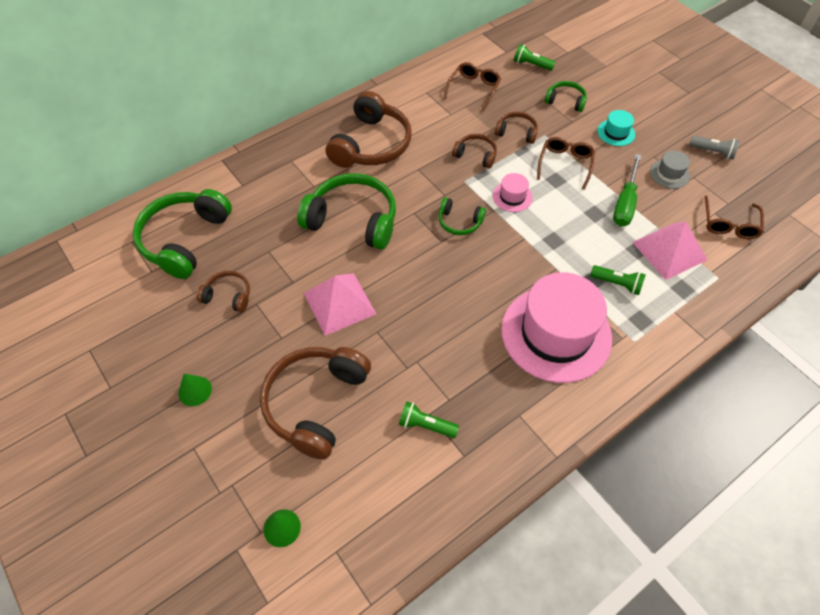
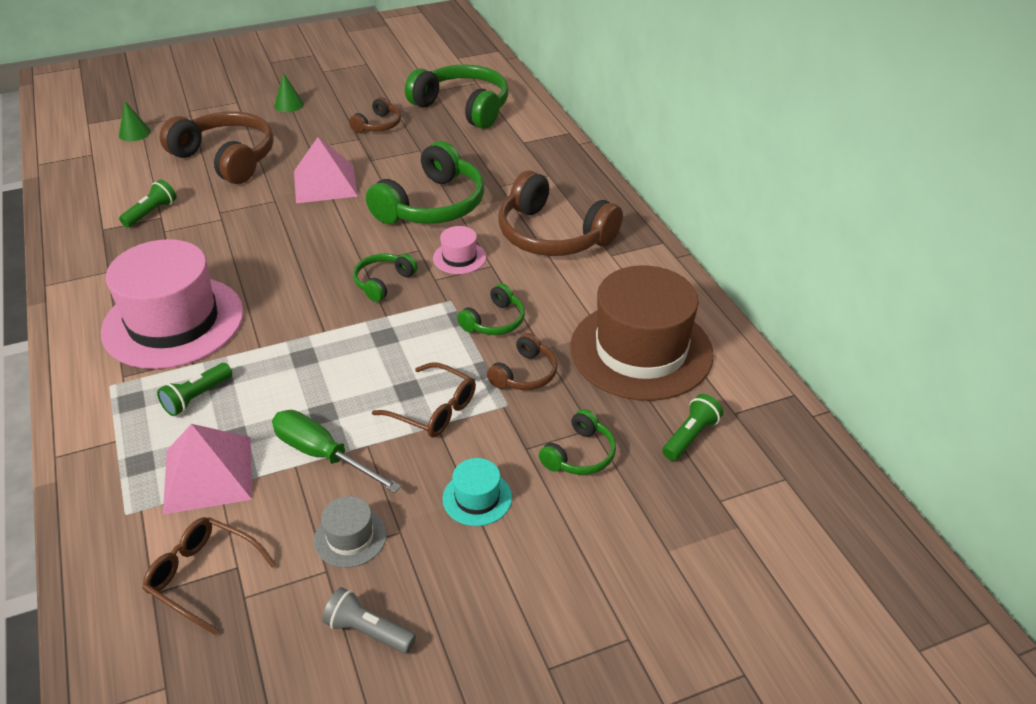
camera: 105 degrees right, 15 degrees down
brown glasses [444,62,501,111] -> brown hat [570,265,714,401]
brown headphones [452,134,497,168] -> green headphones [457,283,525,335]
pink hat [493,173,533,212] -> pink hat moved to [433,226,486,274]
grey flashlight [689,136,740,160] -> grey flashlight turned 75 degrees clockwise [322,587,416,654]

